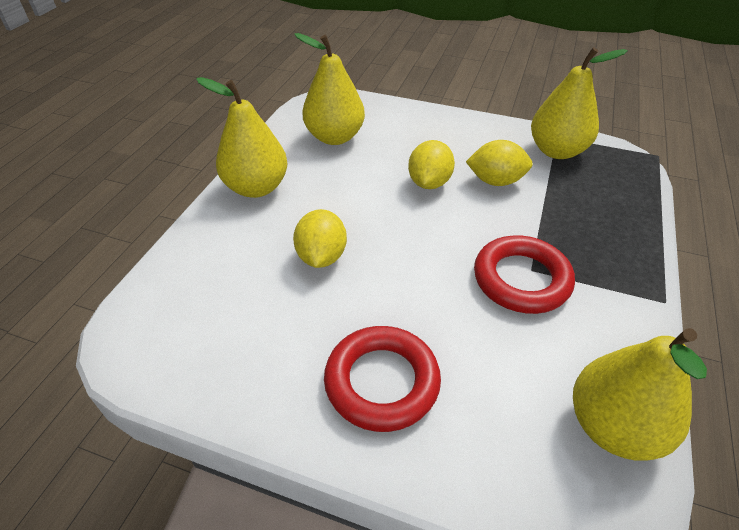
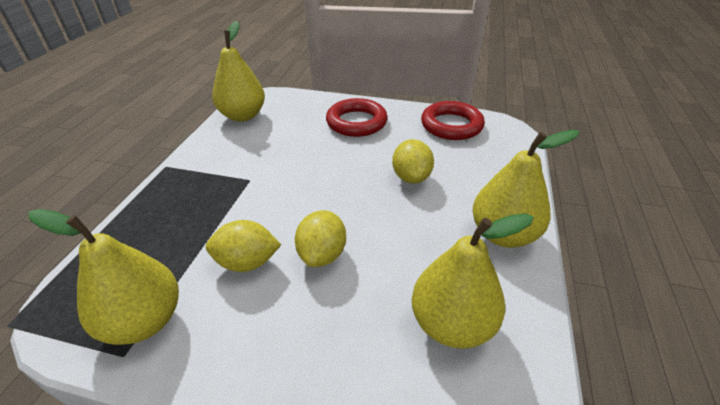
camera: 175 degrees right, 5 degrees down
red ring [474,235,575,314] -> red ring moved to [421,101,485,140]

